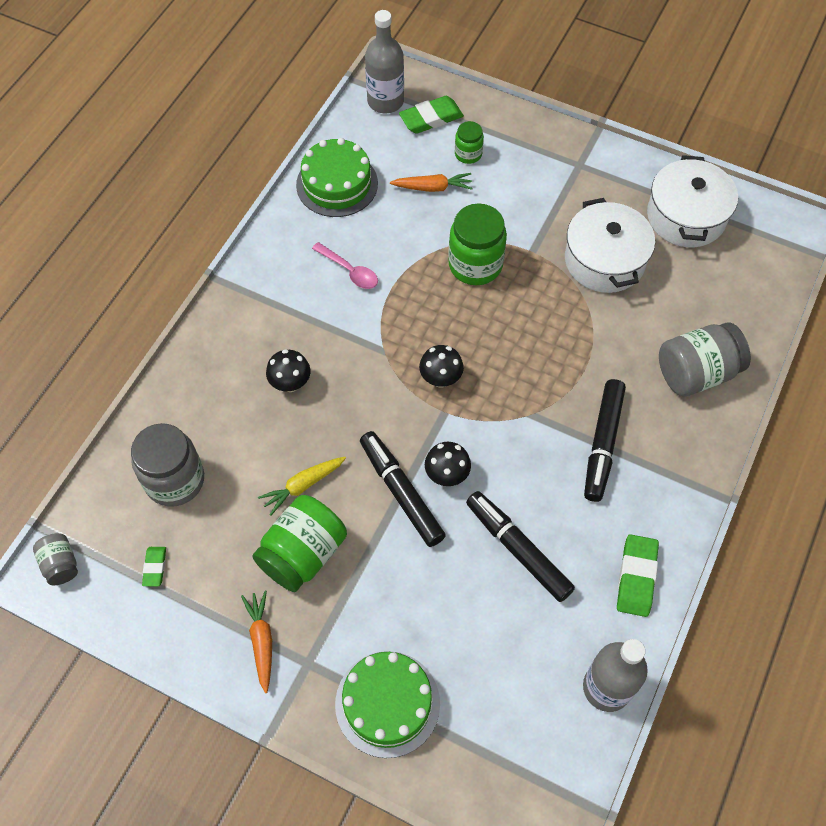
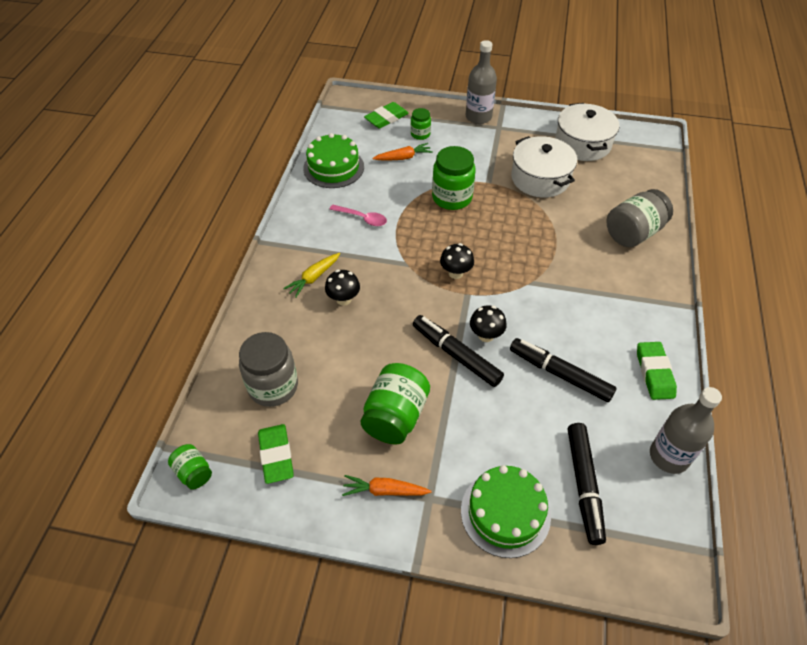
camera: 15 degrees left, 10 degrees down
grey jar [33,533,78,585] -> green jar [168,444,212,490]
green eraser [142,547,166,586] -> green eraser [258,424,294,484], size x1.76
orange carrot [241,591,272,693] -> orange carrot turned 60 degrees counterclockwise [342,475,431,496]
yellow carrot [258,457,346,516] -> yellow carrot moved to [283,253,340,298]
grey bottle [365,10,404,113] -> grey bottle moved to [466,40,497,124]
black marker [584,379,626,502] -> black marker moved to [568,423,606,545]

